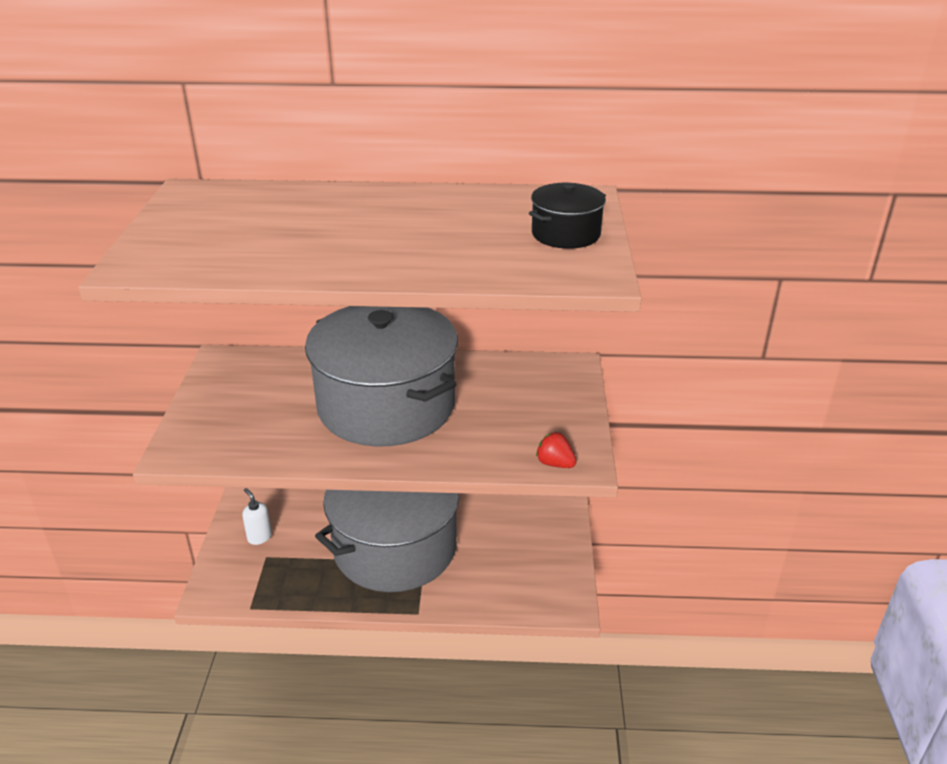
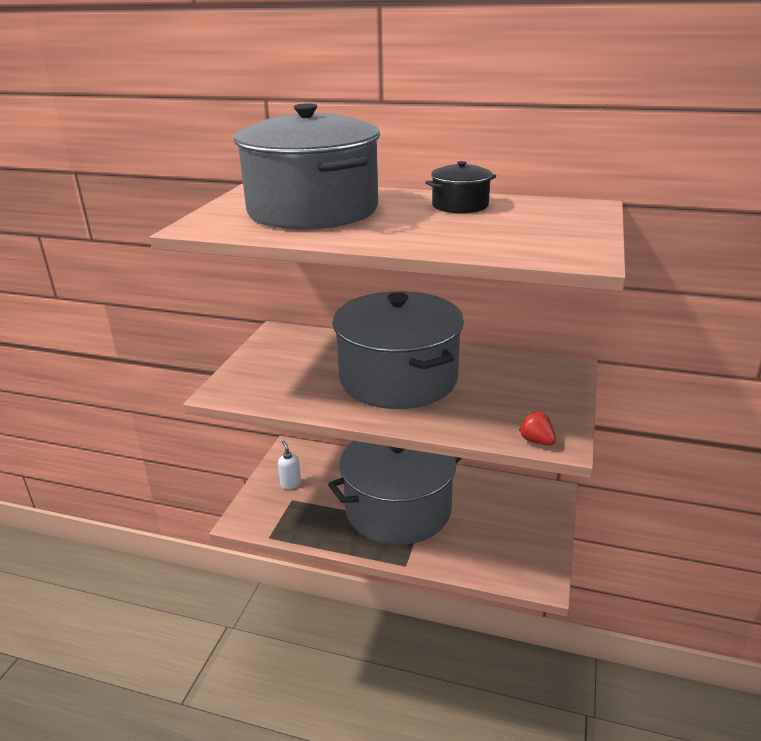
camera: 15 degrees right, 5 degrees down
black pot [529,183,606,249] -> black pot moved to [426,161,496,213]
none -> grey pot [234,103,380,230]

